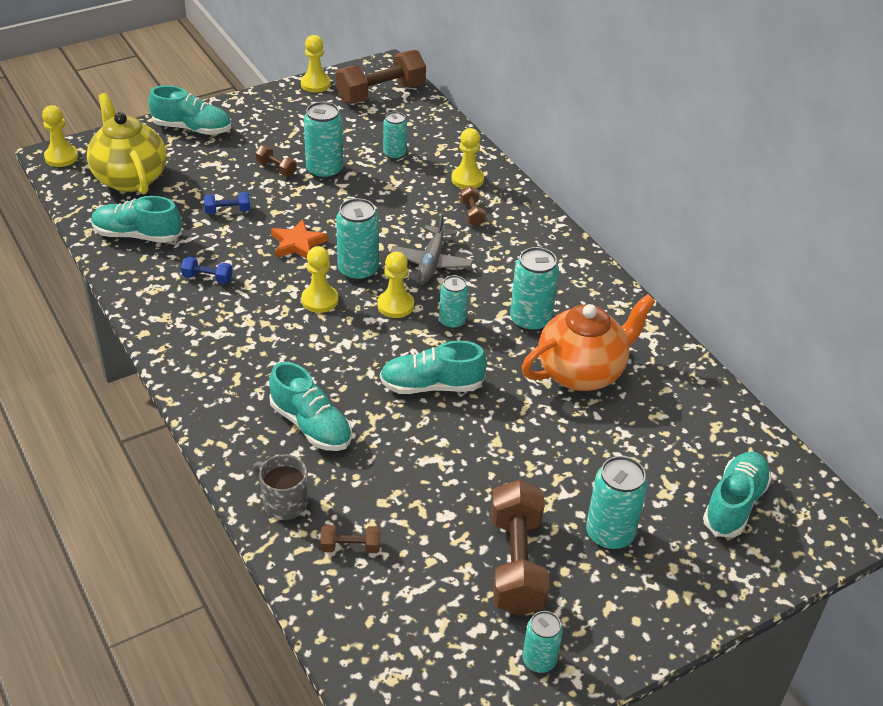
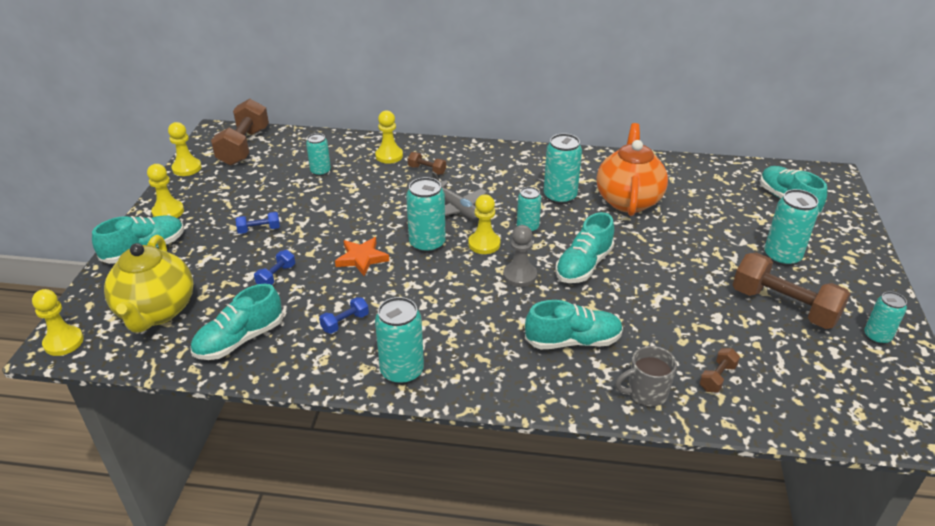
camera: 50 degrees left, 5 degrees down
yellow teapot [87,93,167,194] -> yellow teapot turned 105 degrees counterclockwise [104,235,193,333]
brown dumbbell [255,145,297,176] -> blue dumbbell [235,212,280,234]
yellow pawn [301,246,338,313] -> yellow pawn moved to [147,164,184,218]
turquoise can [304,102,343,179] -> turquoise can moved to [375,297,424,385]
none -> grey pawn [503,225,537,287]

